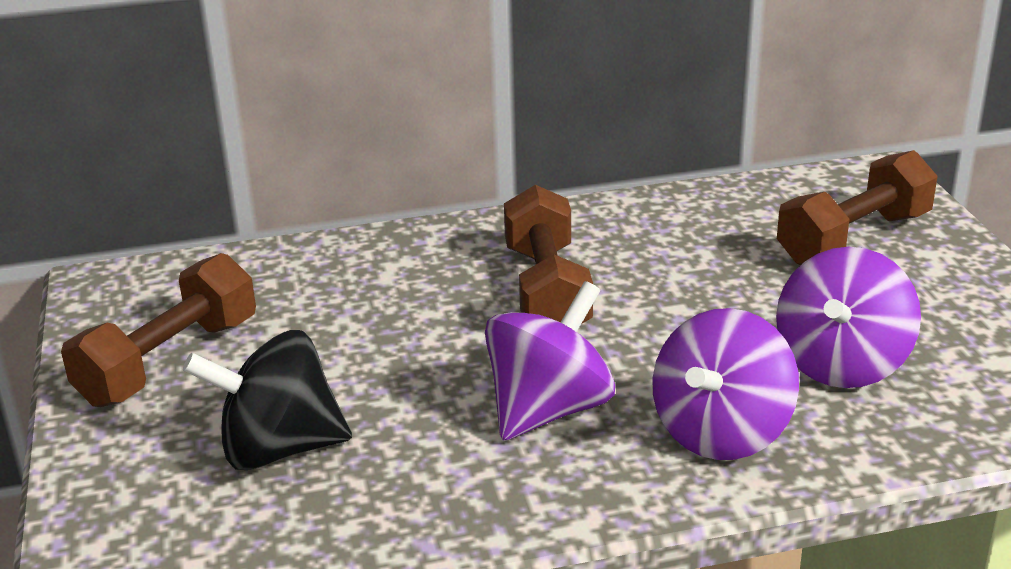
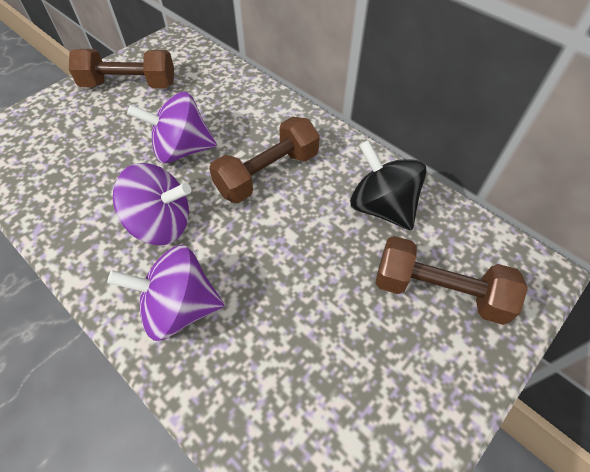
camera: 55 degrees right, 25 degrees up
black spinning top [183,330,352,470] -> black spinning top moved to [350,140,427,230]
purple spinning top [776,247,921,388] -> purple spinning top moved to [127,92,217,164]

